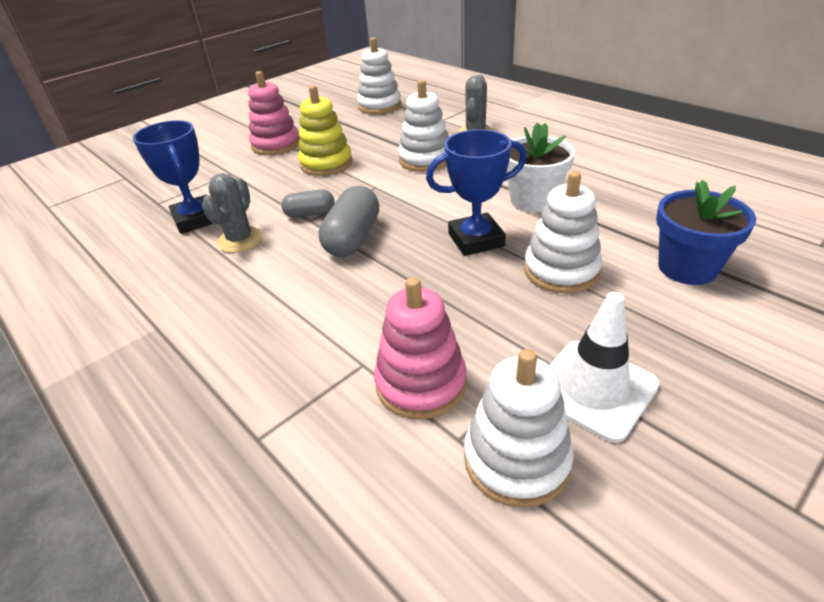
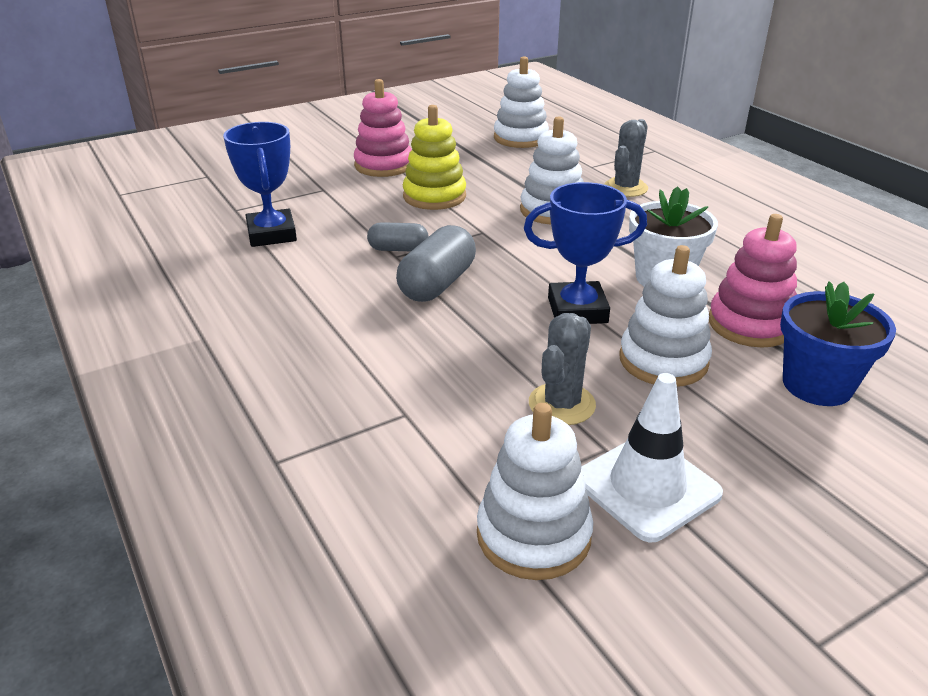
camera: 10 degrees right, 5 degrees down
grey cactus [202,173,263,253] -> grey cactus moved to [529,313,596,425]
pink stacking toy [374,277,467,420] -> pink stacking toy moved to [709,214,797,348]

